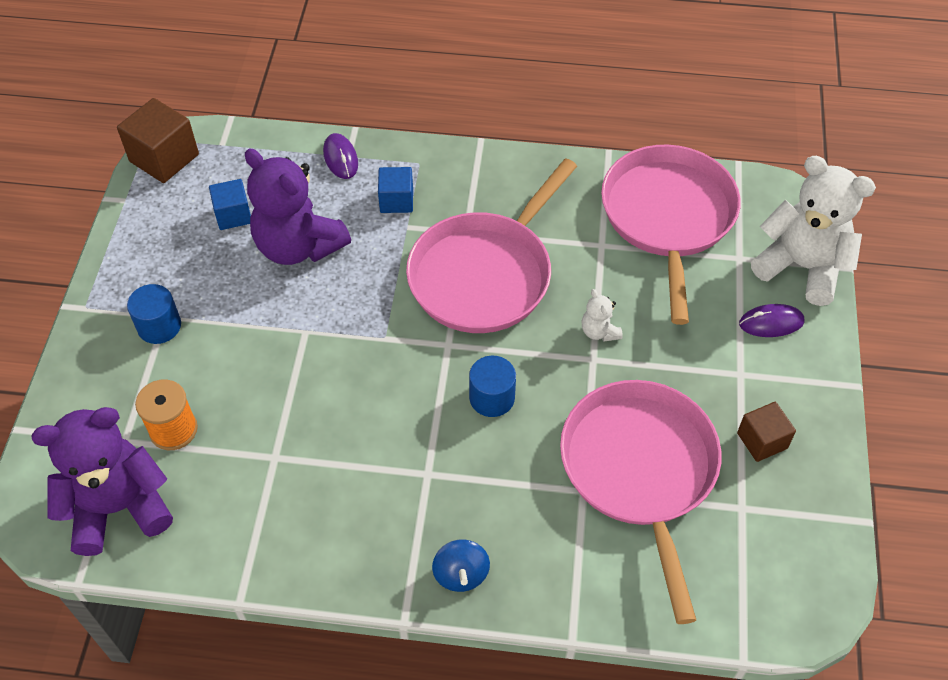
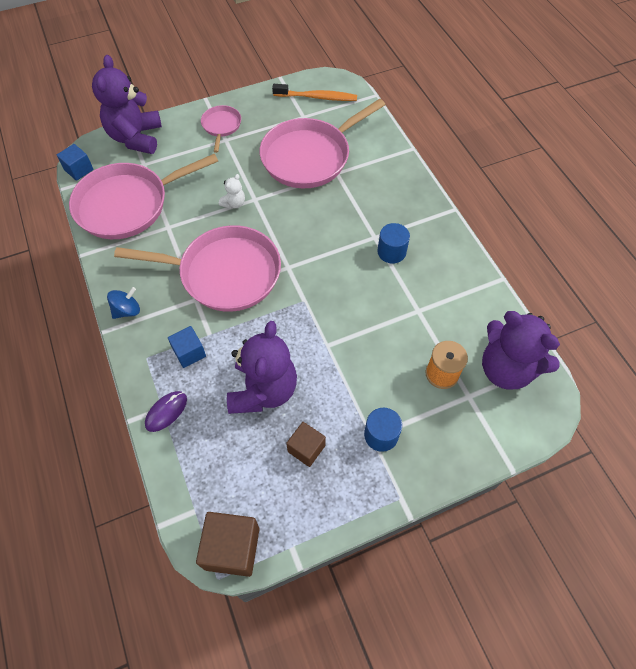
camera: 120 degrees left, 5 degrees up
blue cube [209,179,251,230] -> blue cube moved to [57,144,93,181]
blue spinning top [432,539,490,592] -> blue spinning top moved to [107,287,140,319]
blue cylinder [469,356,516,417] -> blue cylinder moved to [377,223,410,264]
brown cube [737,402,796,462] -> brown cube moved to [286,422,326,467]
purple mouse [739,304,804,337] -> none
white teddy bear [751,156,876,306] -> purple teddy bear [92,55,162,154]
none -> pink pan [201,105,241,153]
none -> orange toothbrush [272,84,357,101]

